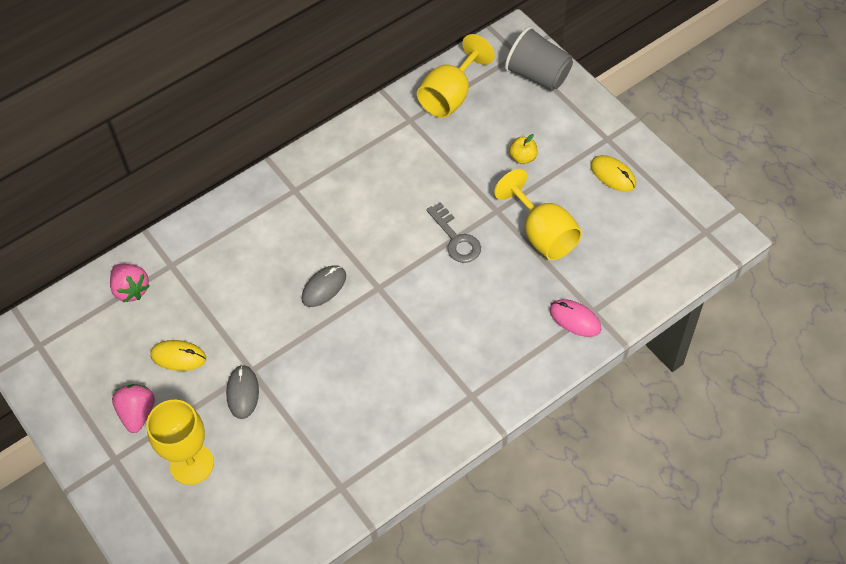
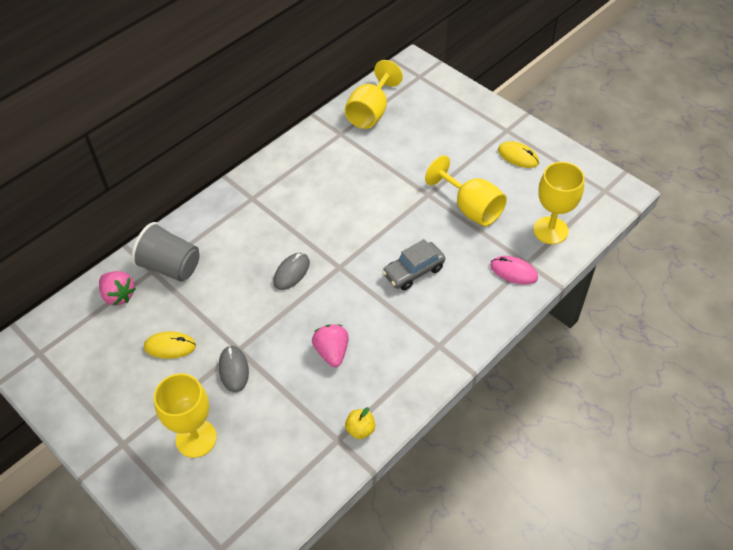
camera: 10 degrees left, 5 degrees down
pink strawberry [112,384,155,433] -> pink strawberry moved to [312,324,349,367]
grey key [426,202,481,263] -> none
grey cup [505,26,573,91] -> grey cup moved to [131,222,200,282]
yellow apple [509,134,538,164] -> yellow apple moved to [345,407,375,439]
none -> grey car [382,239,445,291]
none -> yellow goblet [533,162,584,244]

